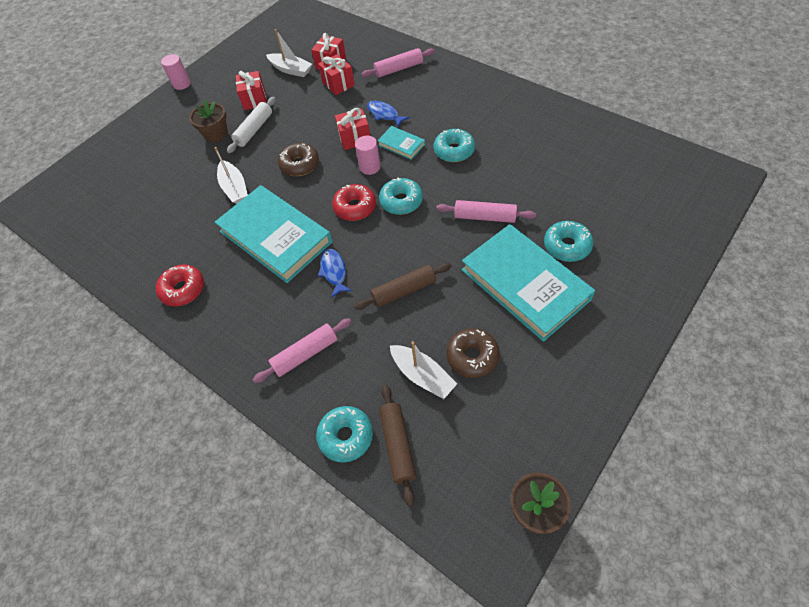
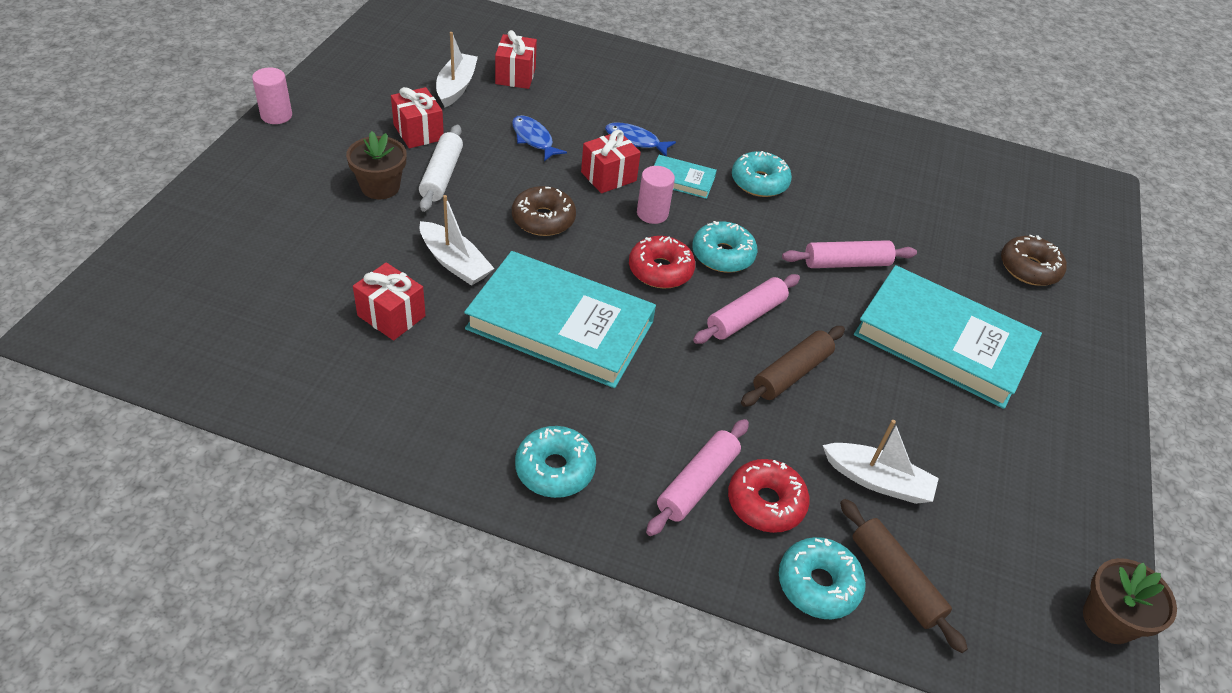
camera: 30 degrees left, 10 degrees down
red donut [156,264,204,306] -> red donut moved to [728,459,810,533]
white boat [266,29,312,77] -> white boat turned 90 degrees counterclockwise [436,32,478,107]
red gift [318,54,355,95] -> red gift moved to [353,262,426,340]
blue fish [318,249,352,298] -> blue fish moved to [512,115,567,161]
pink rolling pin [361,48,435,78] -> pink rolling pin moved to [693,274,800,344]
brown donut [446,328,500,378] -> brown donut moved to [1001,235,1067,286]
turquoise donut [544,221,593,262] -> turquoise donut moved to [515,426,596,498]

